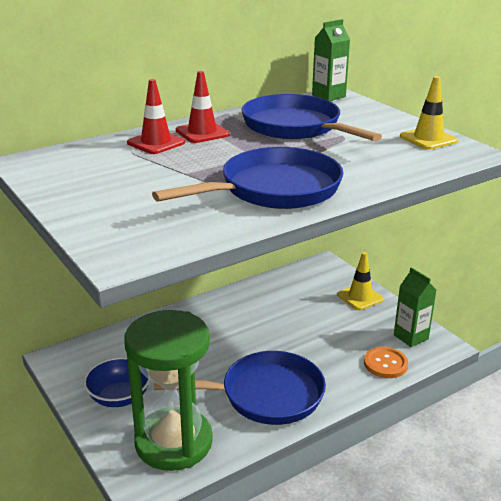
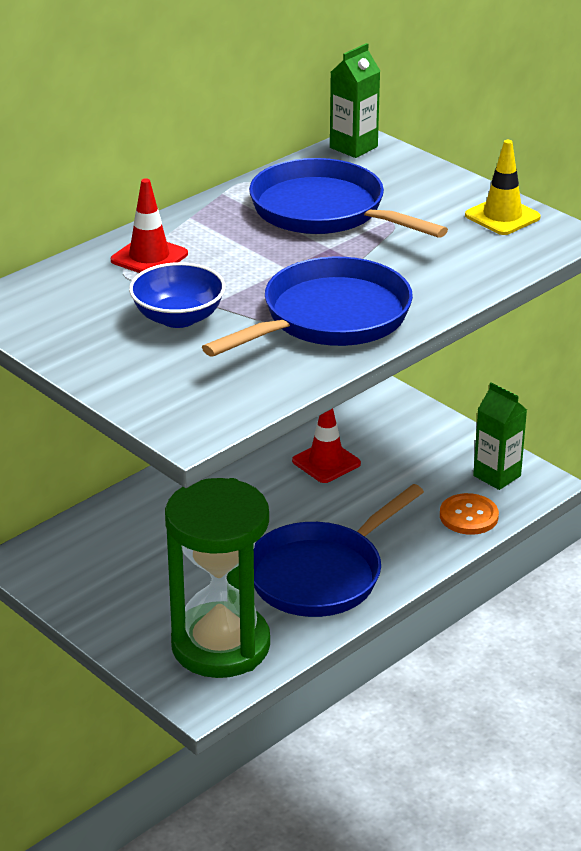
camera: 10 degrees left, 5 degrees up
blue bowl [83,357,150,407] -> blue bowl moved to [129,262,225,328]
blue pan [154,351,326,425] -> blue pan turned 150 degrees clockwise [254,484,424,617]
red traffic cone [176,71,230,143] -> red traffic cone moved to [292,409,361,483]
yellow traffic cone [337,252,384,310] -> none

